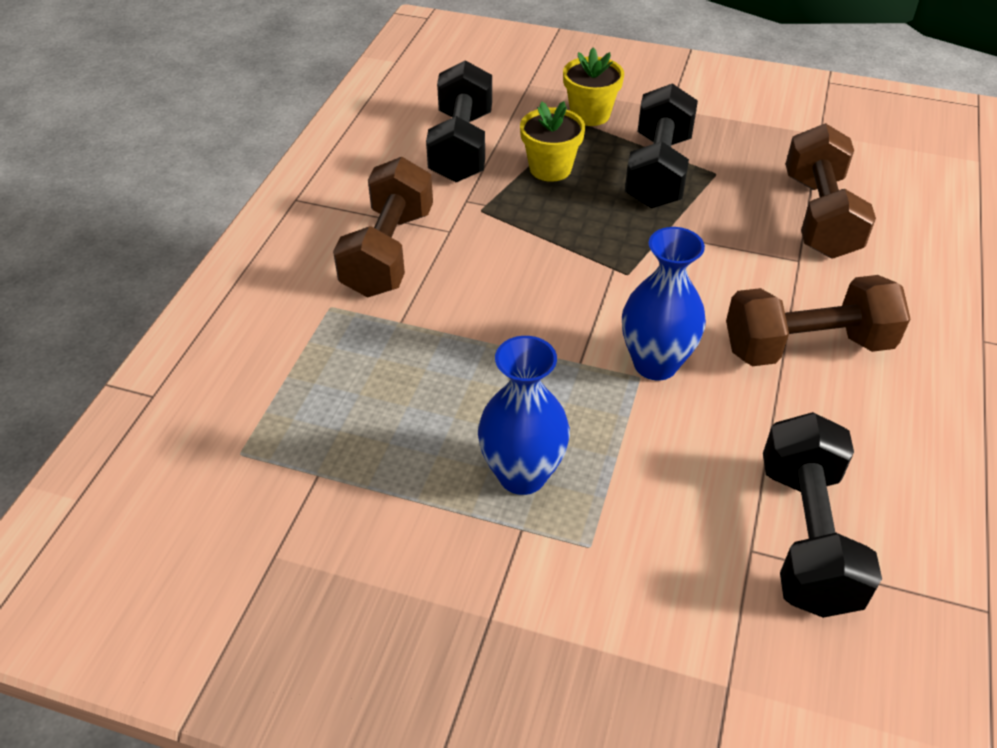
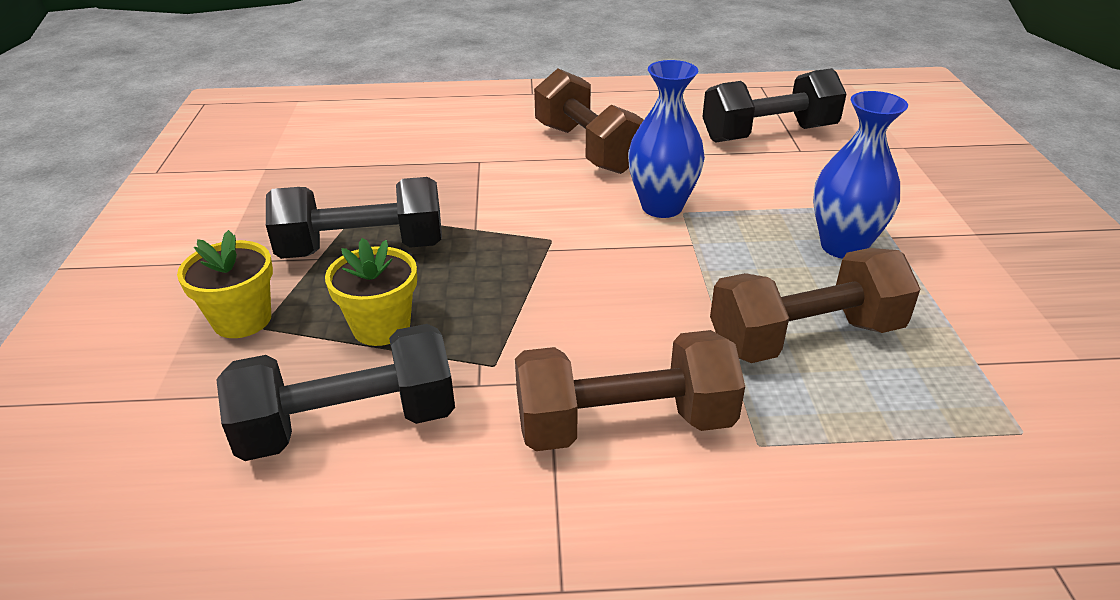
camera: 110 degrees left, 10 degrees down
brown dumbbell [786,123,876,258] -> brown dumbbell moved to [710,248,920,363]

